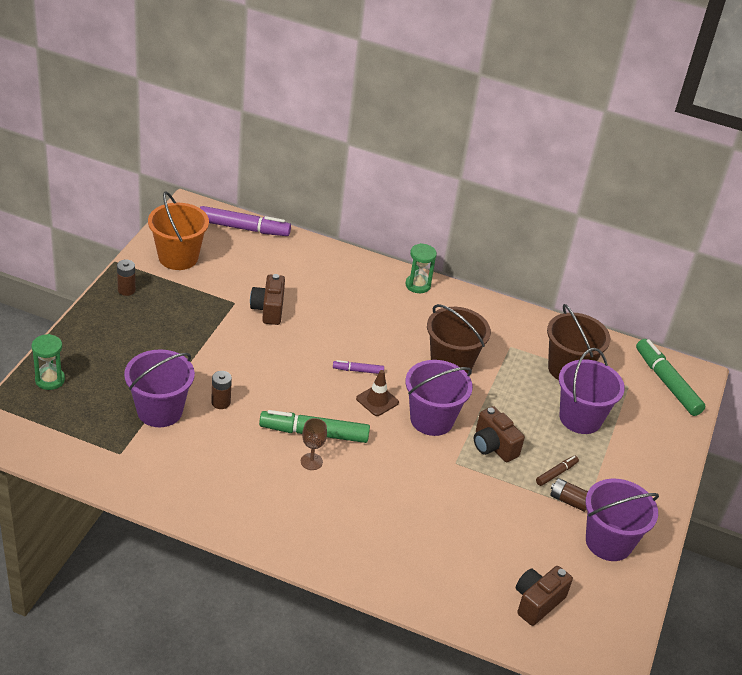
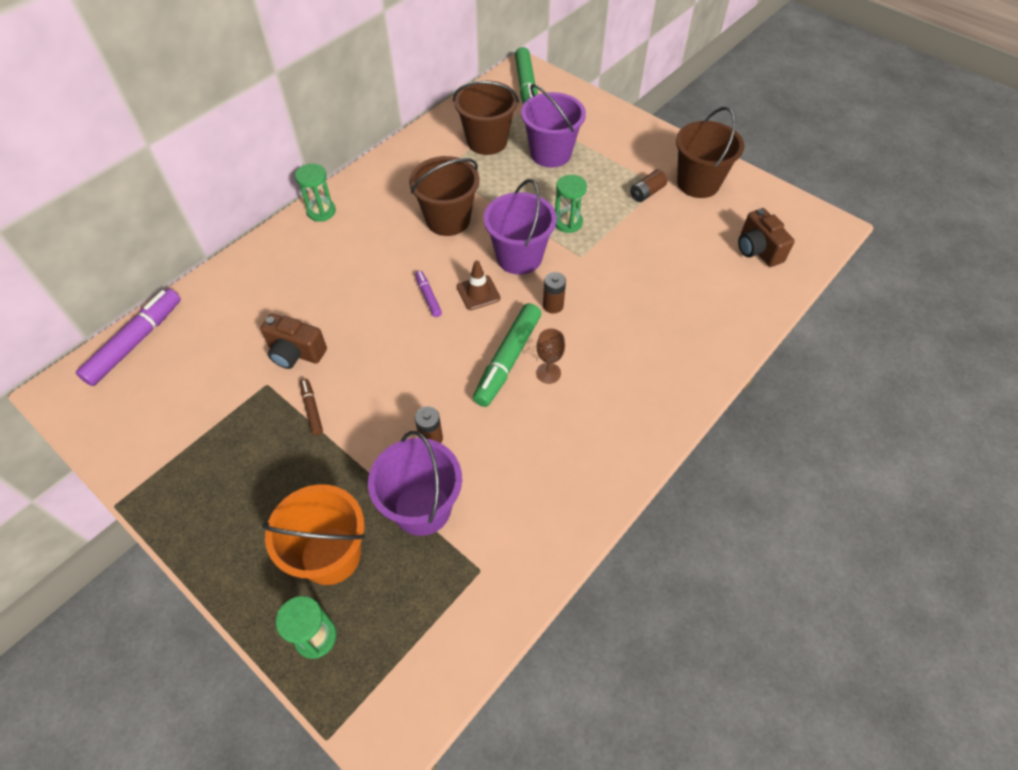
camera: 65 degrees left, 15 degrees up
brown battery [117,259,136,296] -> brown battery moved to [543,272,566,314]
orange bucket [148,192,209,270] -> orange bucket moved to [262,484,365,585]
purple marker [333,360,384,374] -> purple marker turned 135 degrees clockwise [415,271,442,317]
brown camera [474,406,525,462] -> green hourglass [555,175,587,233]
brown marker [536,455,579,486] -> brown marker moved to [300,379,323,435]
purple bucket [585,479,659,561] -> brown bucket [676,107,744,198]
green marker [636,339,705,416] -> green marker turned 90 degrees counterclockwise [515,47,538,104]

